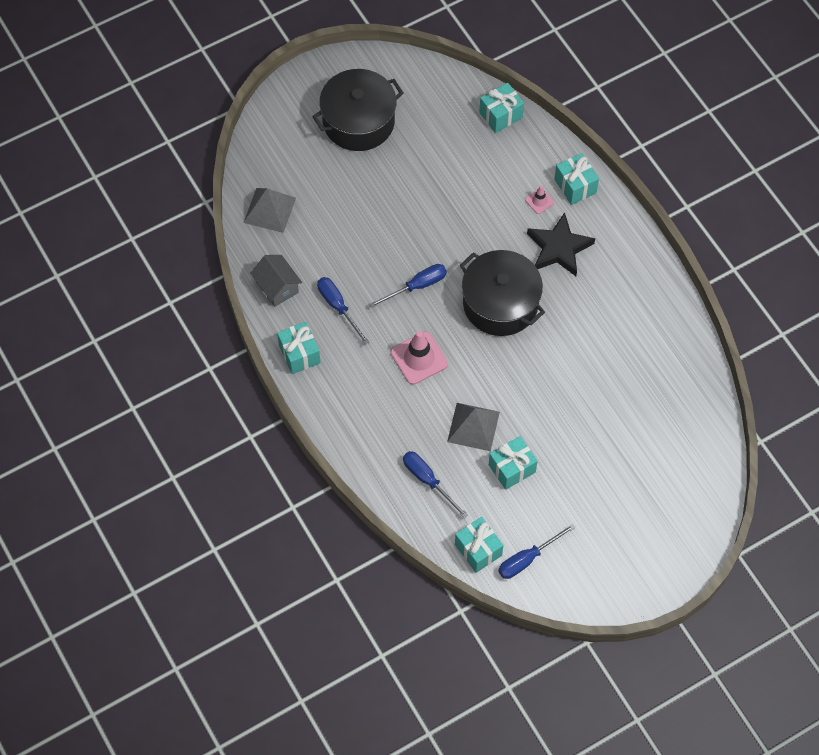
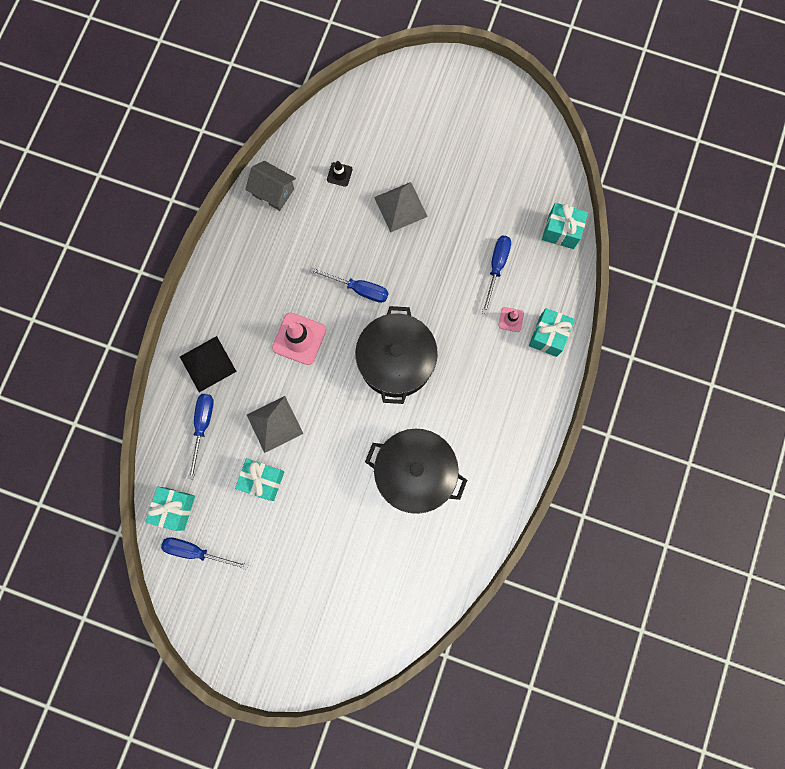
camera: 50 degrees right, 15 degrees up
grey pyramid [244,188,296,233] -> grey pyramid moved to [374,182,428,233]
grey house [250,255,302,307] -> grey house turned 75 degrees counterclockwise [245,161,296,211]
turquoise gift [277,322,321,374] -> none
black pot [312,69,403,151] -> black pot moved to [365,429,467,514]
blue screwdriver [317,277,370,345] -> blue screwdriver moved to [482,236,511,314]
black star [527,212,595,276] -> none
none -> black pyramid [180,336,237,392]
none -> black traffic cone [327,161,353,187]

